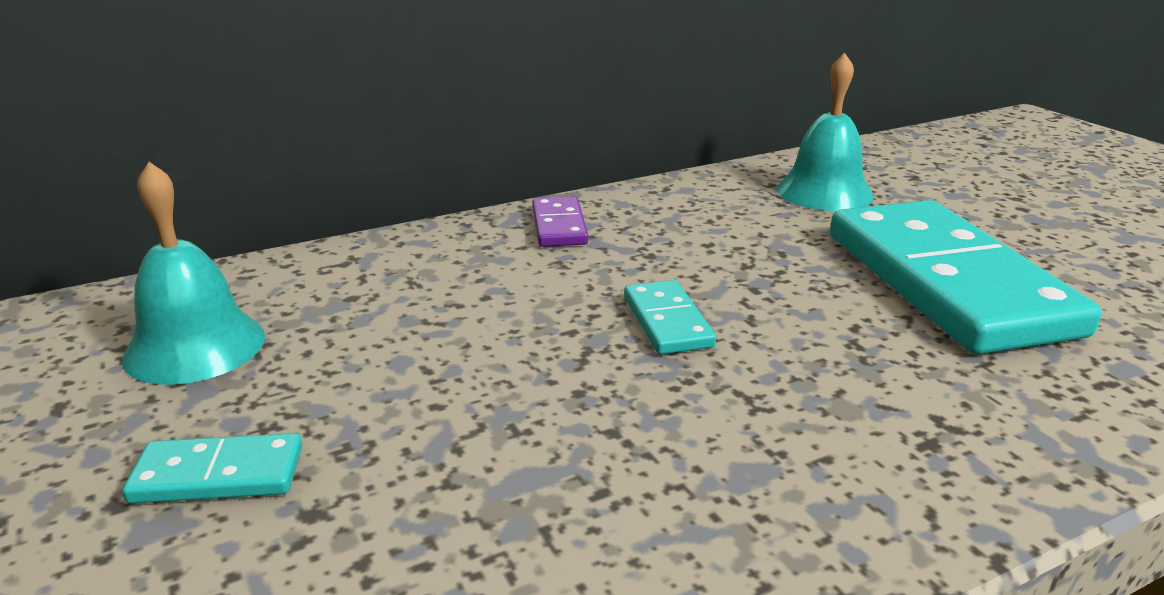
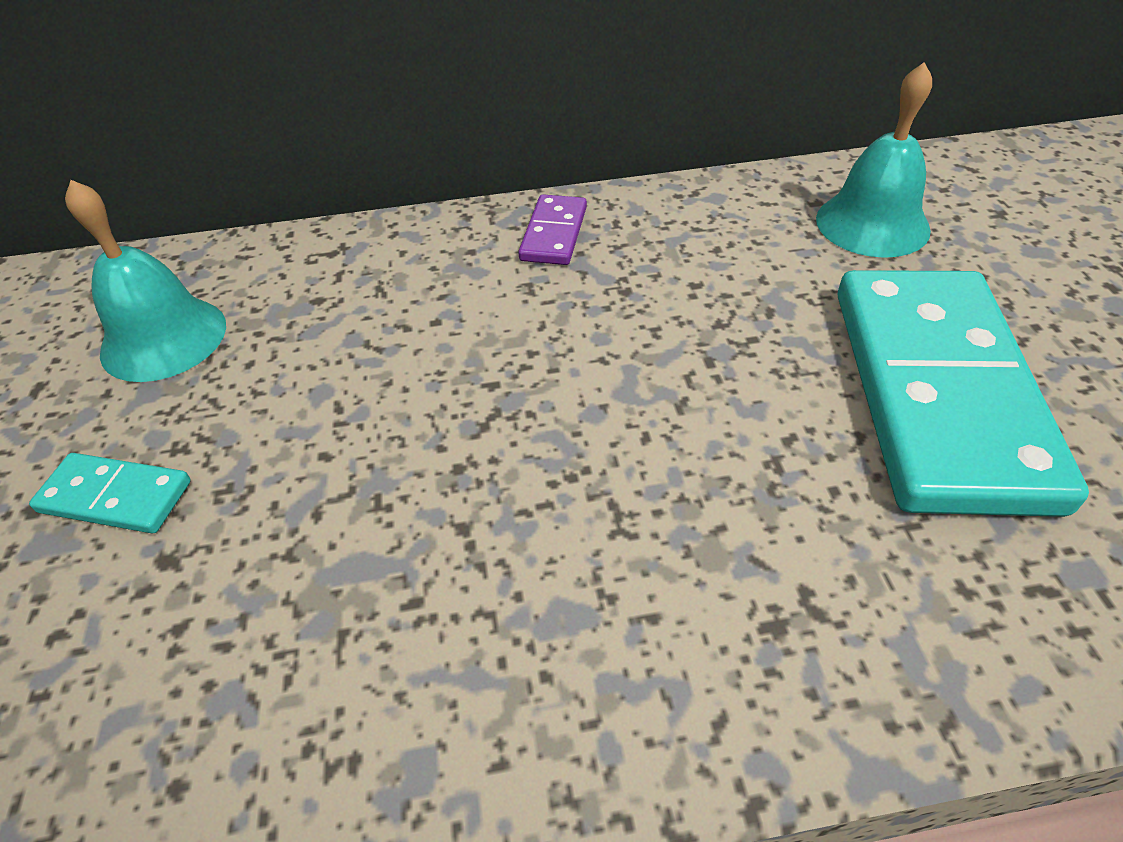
camera: 20 degrees right, 20 degrees up
turquoise domino [624,280,716,354] -> none

